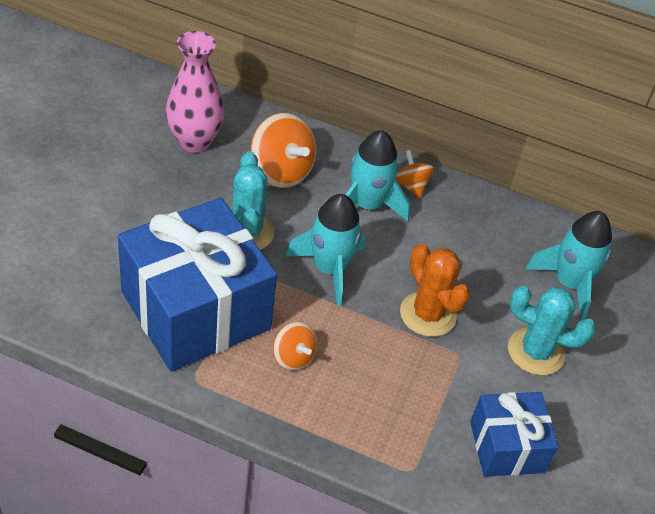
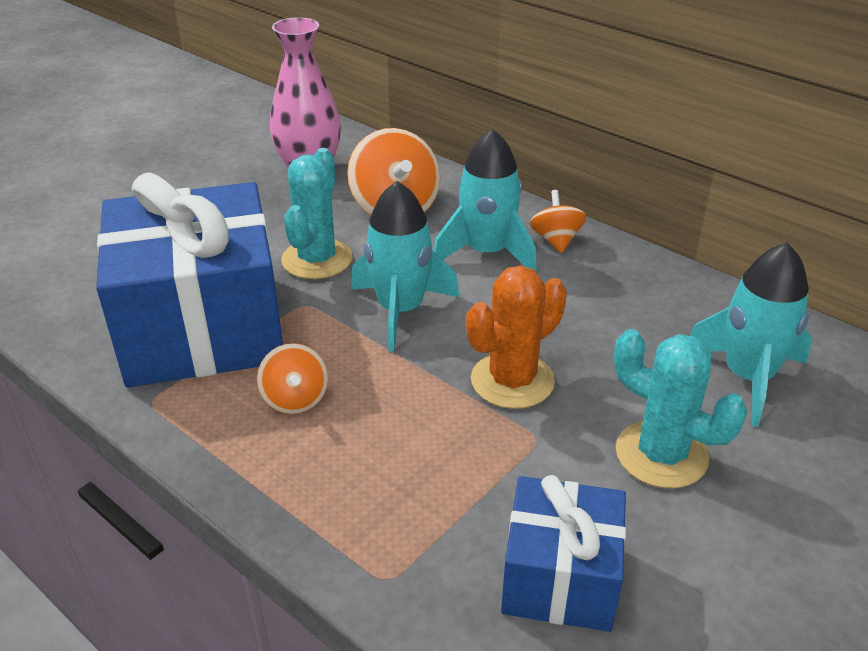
camera: 25 degrees right, 10 degrees down
orange cactus [400,244,470,337] -> orange cactus turned 60 degrees clockwise [466,265,567,409]

